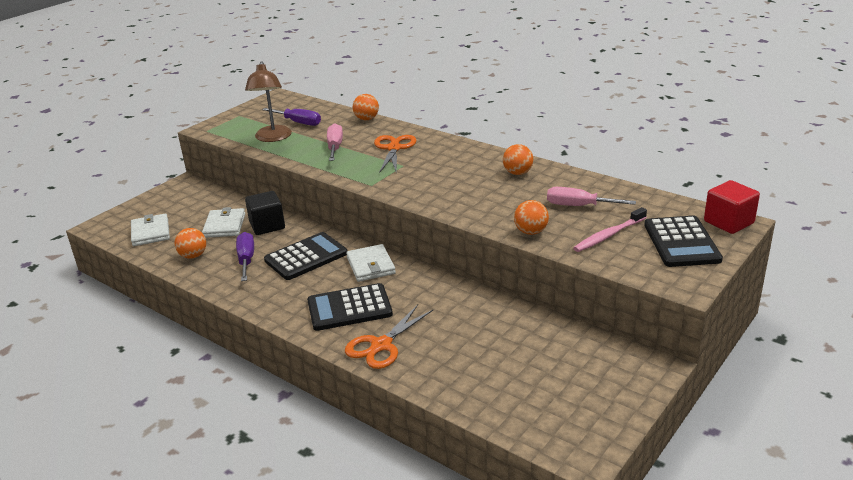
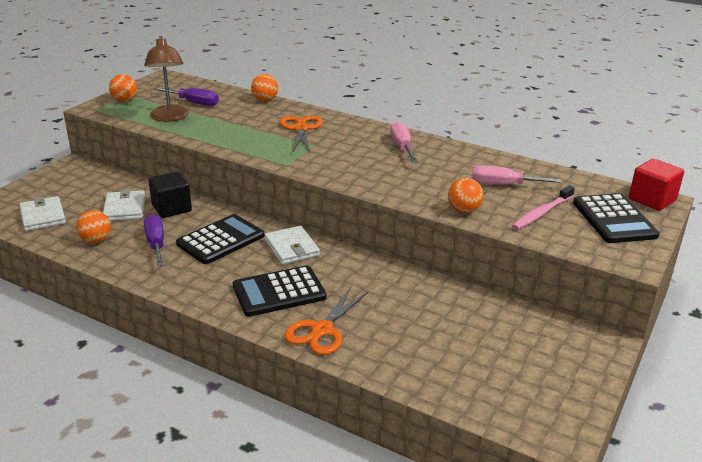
camera: 10 degrees left, 0 degrees up
pink screwdriver [327,123,343,161] -> pink screwdriver moved to [390,122,418,162]
orange ball [503,144,533,175] -> orange ball moved to [109,74,137,102]

